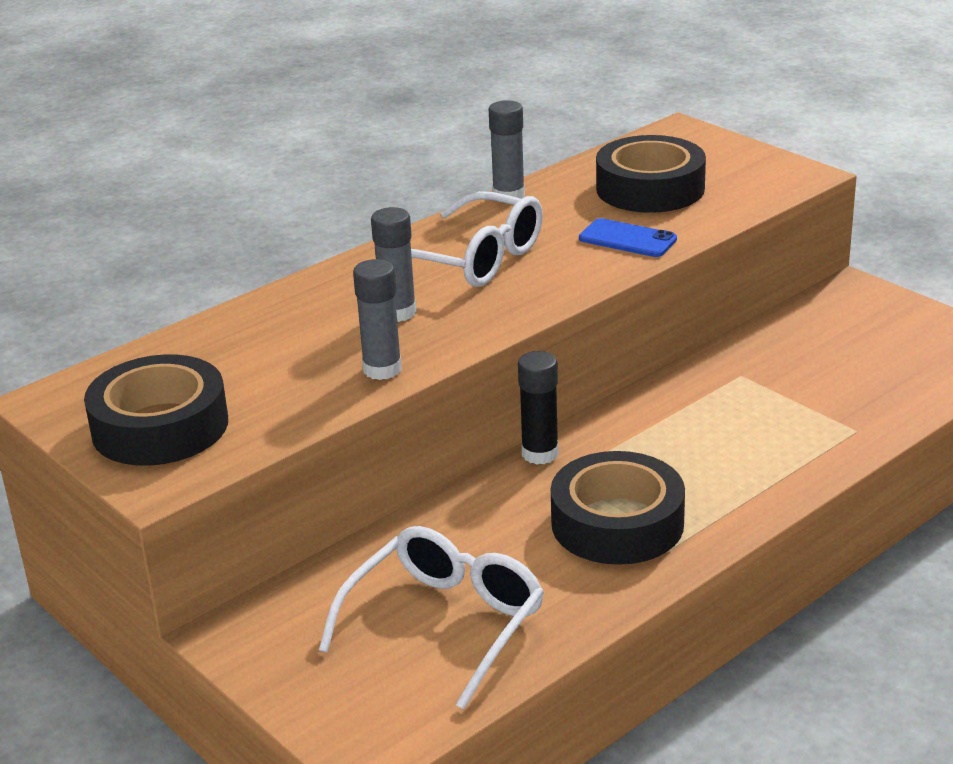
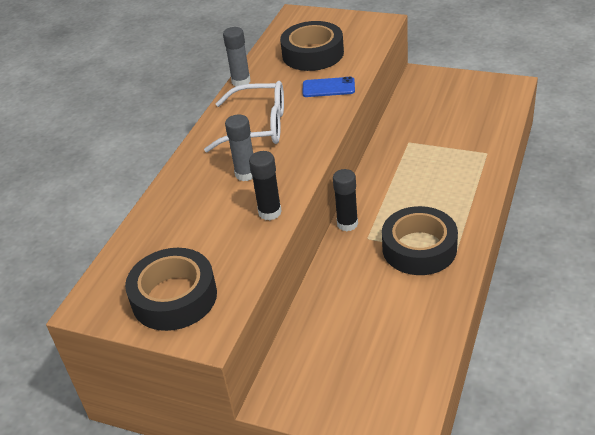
camera: 25 degrees left, 10 degrees up
white glasses [319,526,544,710] -> none
grey glue stick [353,259,402,380] -> black glue stick [249,151,282,220]

